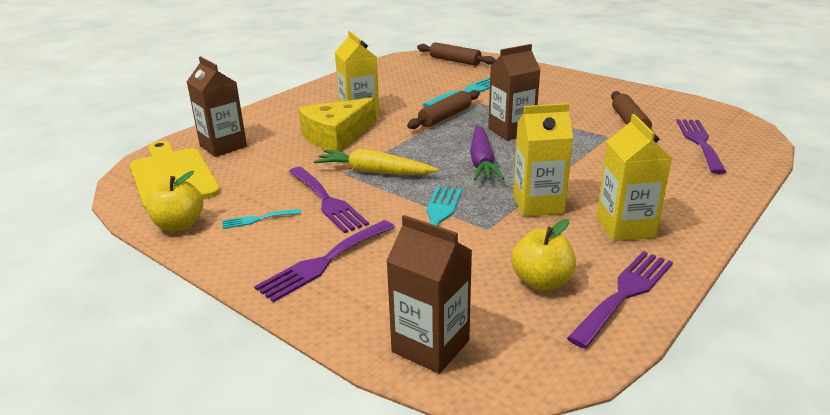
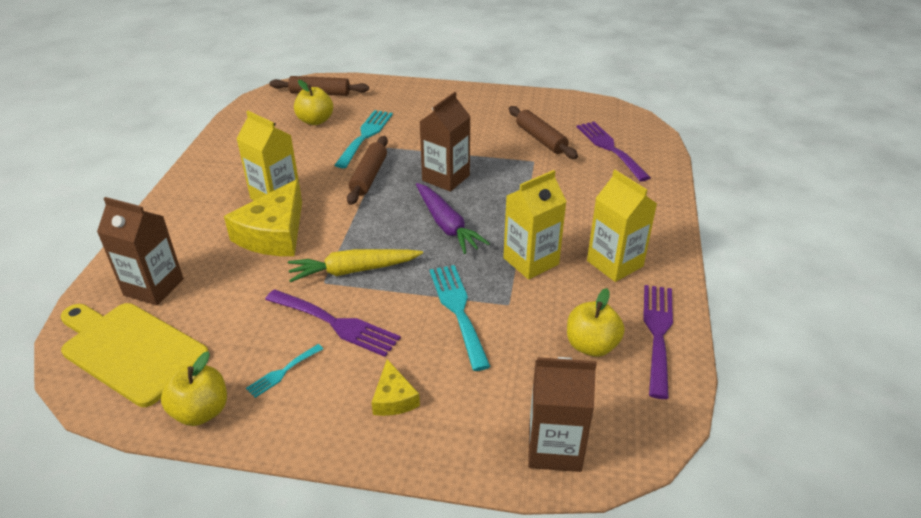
camera: 30 degrees left, 10 degrees up
purple fork [254,220,395,302] -> yellow cheese [371,359,420,416]
none -> yellow apple [294,80,333,125]

